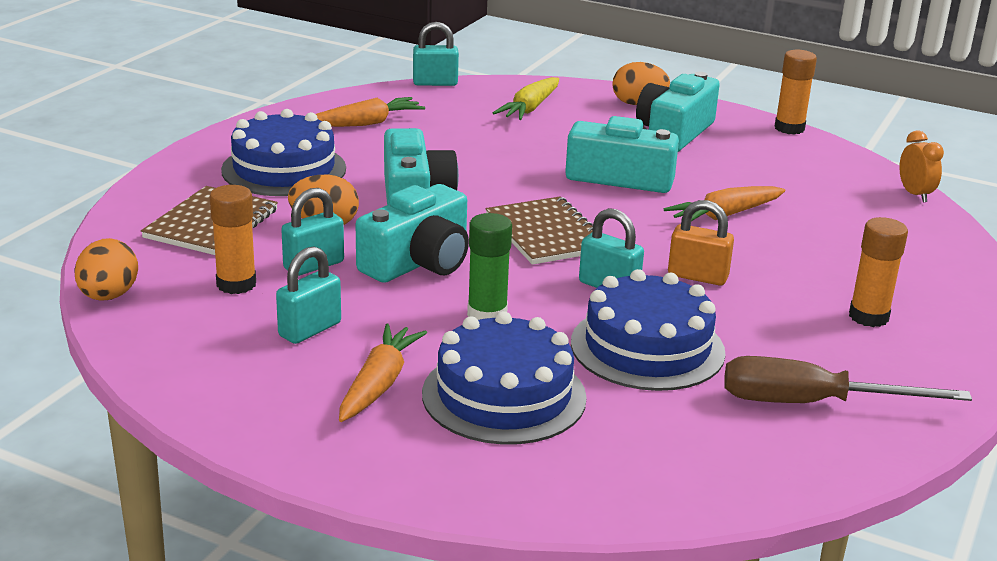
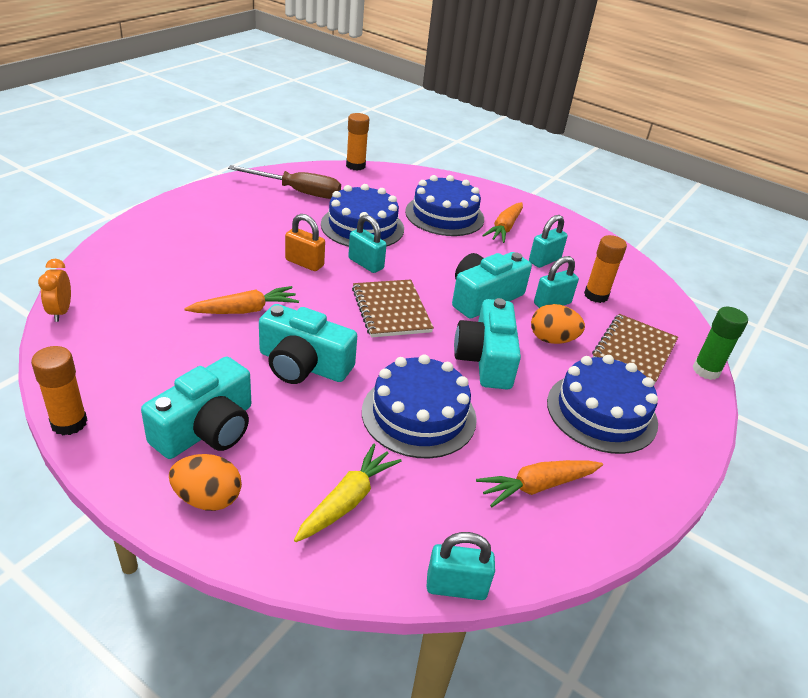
camera: 175 degrees left, 10 degrees up
orange egg [75,238,138,301] -> none
green glue stick [467,213,512,320] -> green glue stick moved to [693,307,748,380]
orange glue stick [849,217,908,327] -> orange glue stick moved to [346,113,369,171]
none -> blue cake [362,354,477,458]

